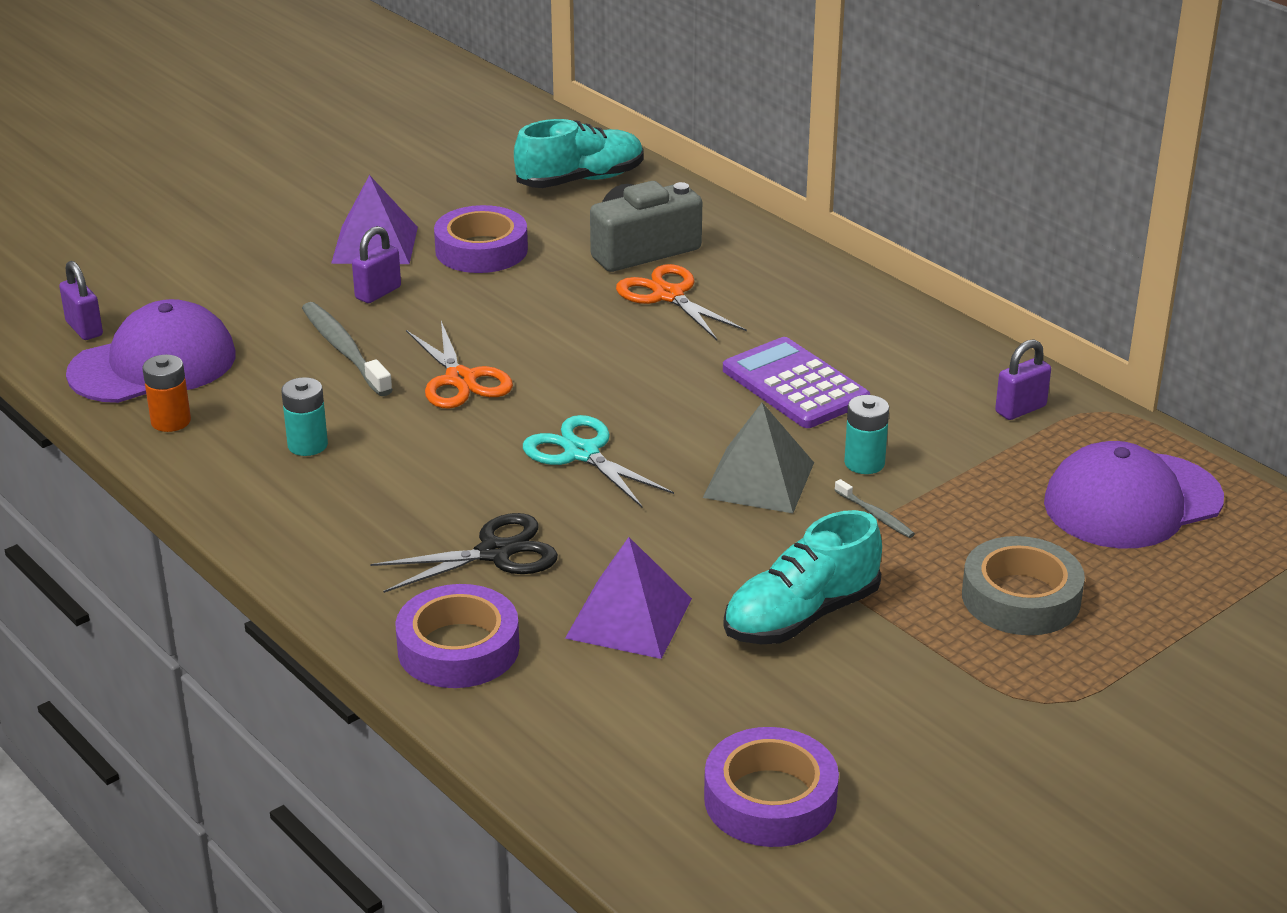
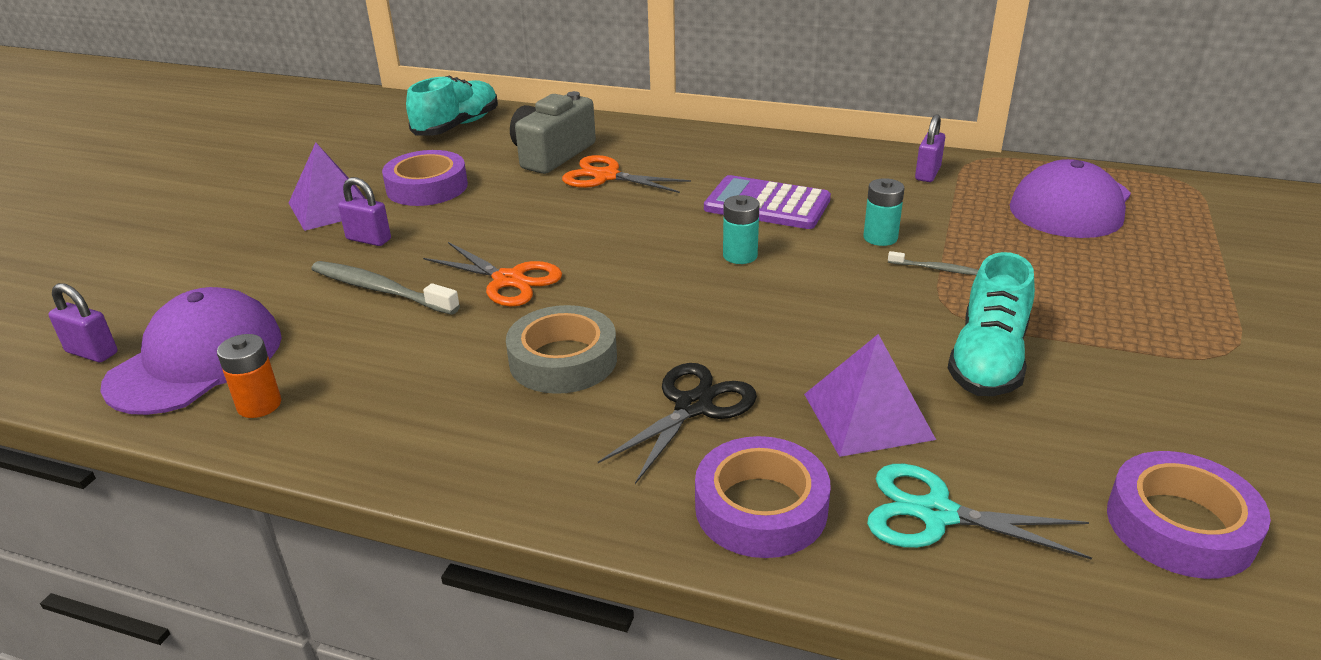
camera: 30 degrees left, 0 degrees up
turquoise battery [281,377,328,456] -> turquoise battery moved to [723,195,759,264]
purple padlock [352,226,401,303] -> purple padlock turned 75 degrees counterclockwise [338,177,391,246]
turquoise scissors [523,415,674,508] -> turquoise scissors moved to [867,464,1092,560]
grey pyramid [703,403,814,513] -> none
grey tape [962,536,1085,635] -> grey tape moved to [506,305,617,394]

